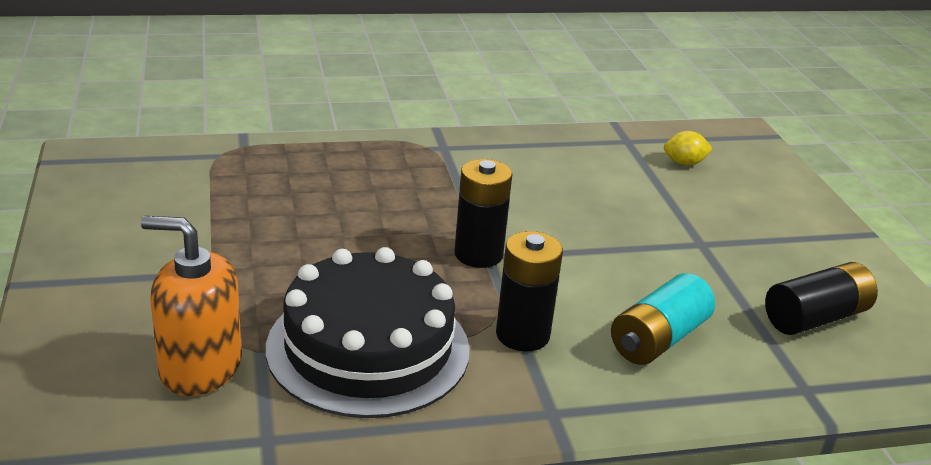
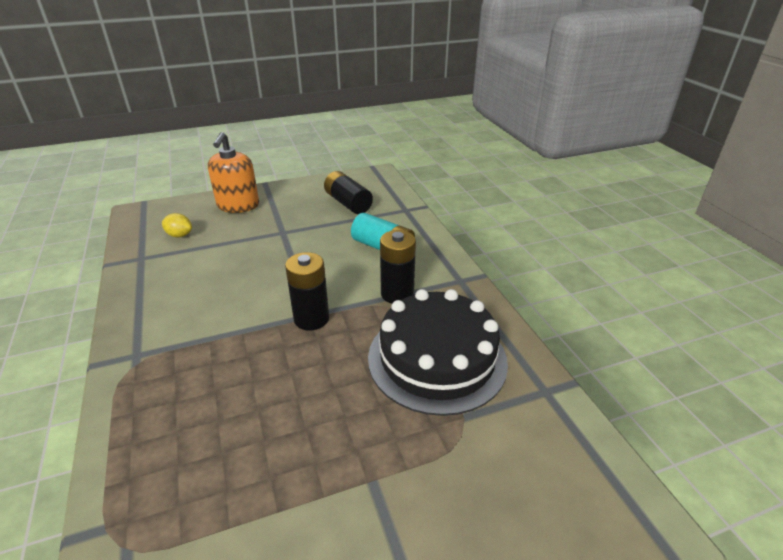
camera: 95 degrees left, 5 degrees up
orange soap dispenser [141,216,242,396] -> orange soap dispenser moved to [208,132,259,213]
yellow lemon [664,131,713,166] -> yellow lemon turned 60 degrees counterclockwise [162,213,192,237]

